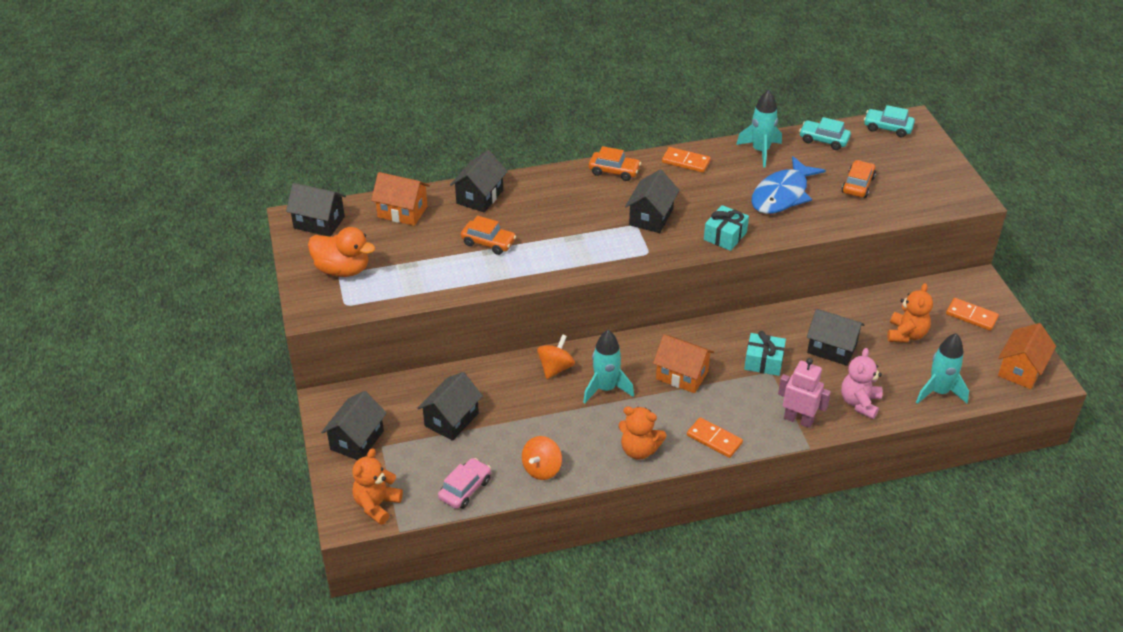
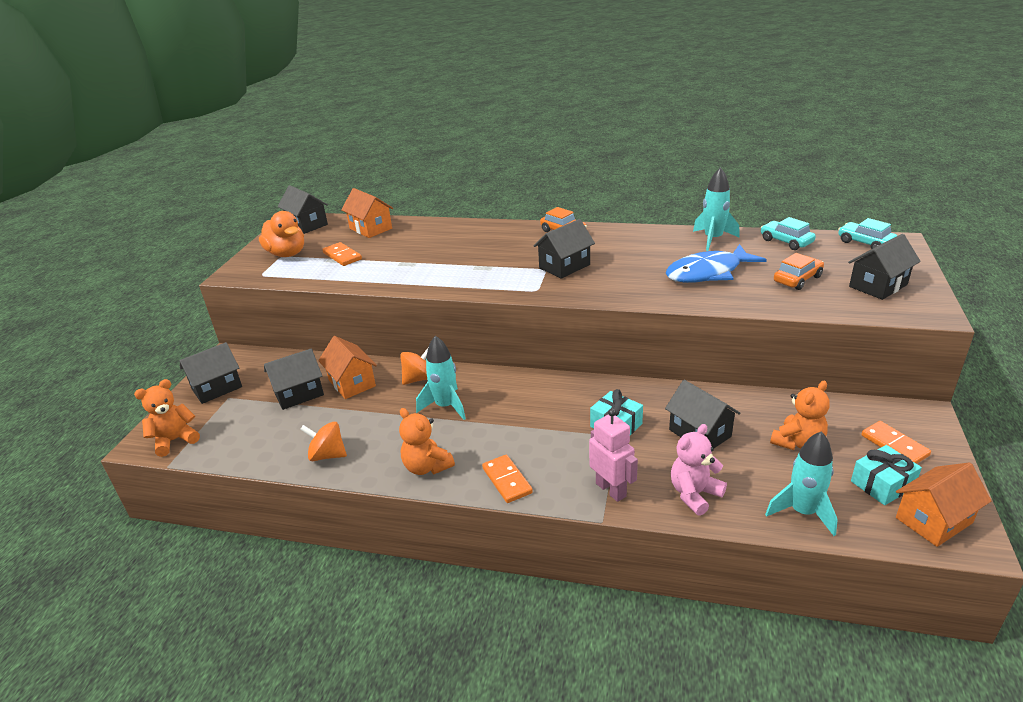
camera: 30 degrees right, 10 degrees down
pink car [438,458,491,509] -> none
black house [450,150,508,213] -> black house moved to [848,234,921,300]
orange car [461,216,516,255] -> none
orange spinning top [522,436,562,480] -> orange spinning top turned 45 degrees clockwise [300,422,347,461]
orange house [653,335,714,393] -> orange house moved to [318,336,377,399]
orange domino [662,147,711,173] -> orange domino moved to [322,242,362,266]
turquoise gift [704,205,749,251] -> turquoise gift moved to [851,445,922,505]

